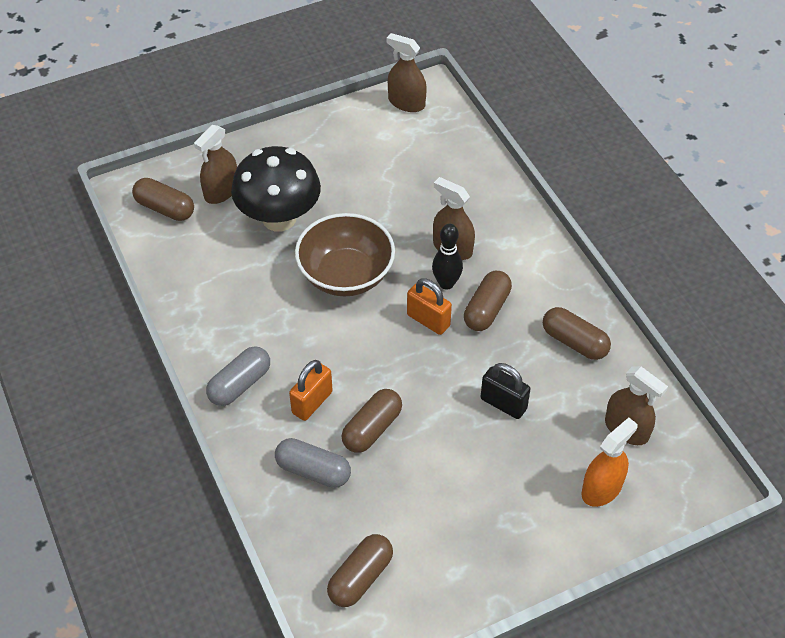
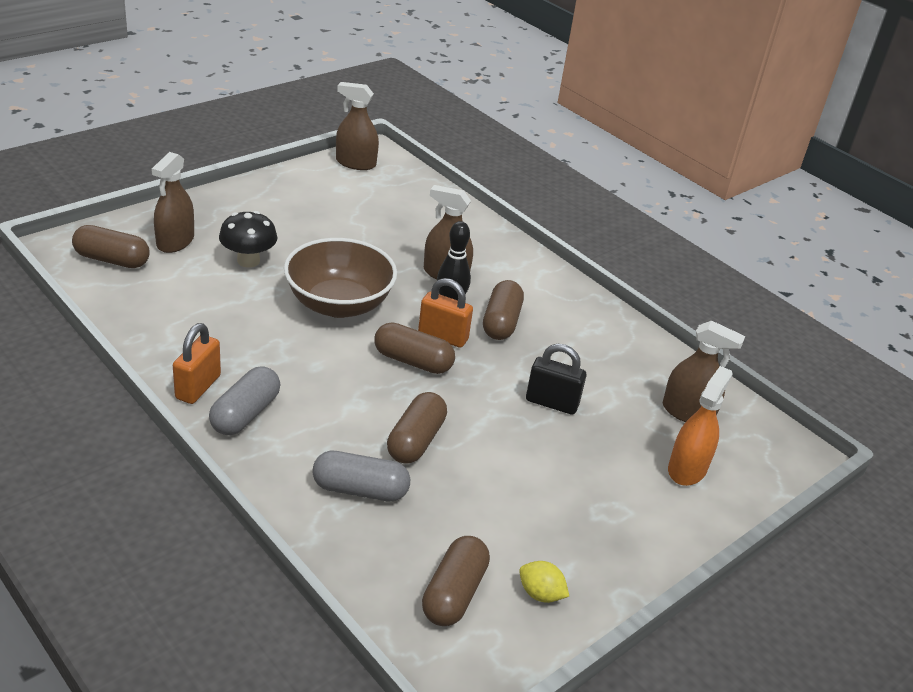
camera: 20 degrees left, 15 degrees down
black mushroom [231,146,321,232] -> black mushroom [219,211,278,268], size x0.58
orange padlock [289,360,333,421] -> orange padlock moved to [173,323,221,404]
brown capsule [543,307,611,360] -> brown capsule moved to [375,322,455,374]
none -> yellow lemon [519,561,569,603]

